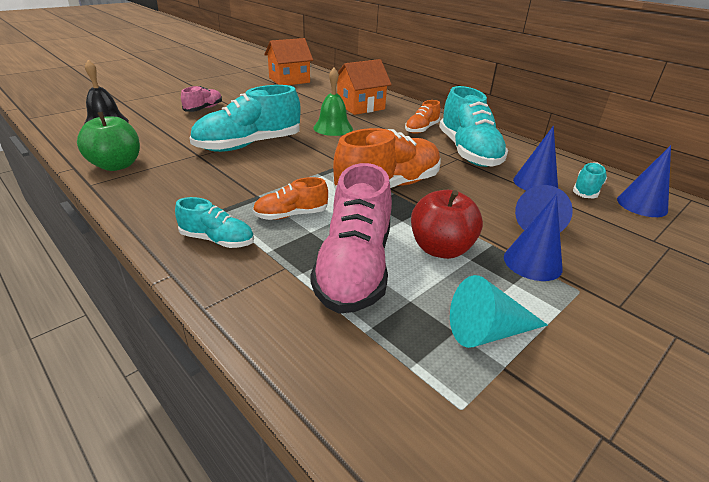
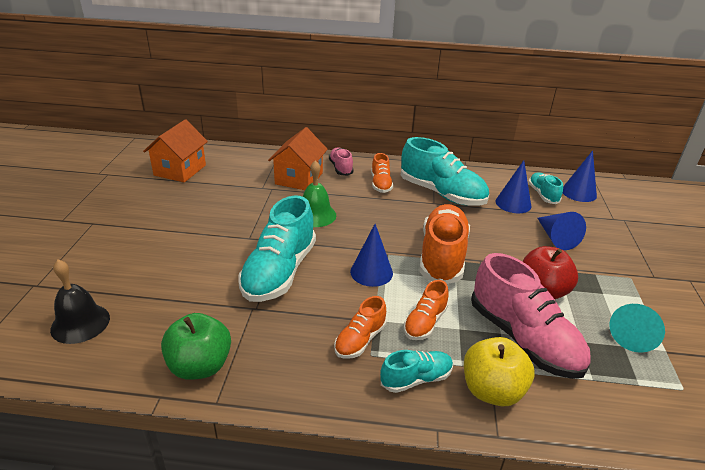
camera: 40 degrees left, 0 degrees up
pink shoe [181,86,222,112] -> pink shoe moved to [329,147,354,176]
blue cone [504,194,563,281] -> blue cone moved to [350,224,393,287]
none -> orange shoe [334,296,387,359]
none -> yellow apple [464,337,535,406]

